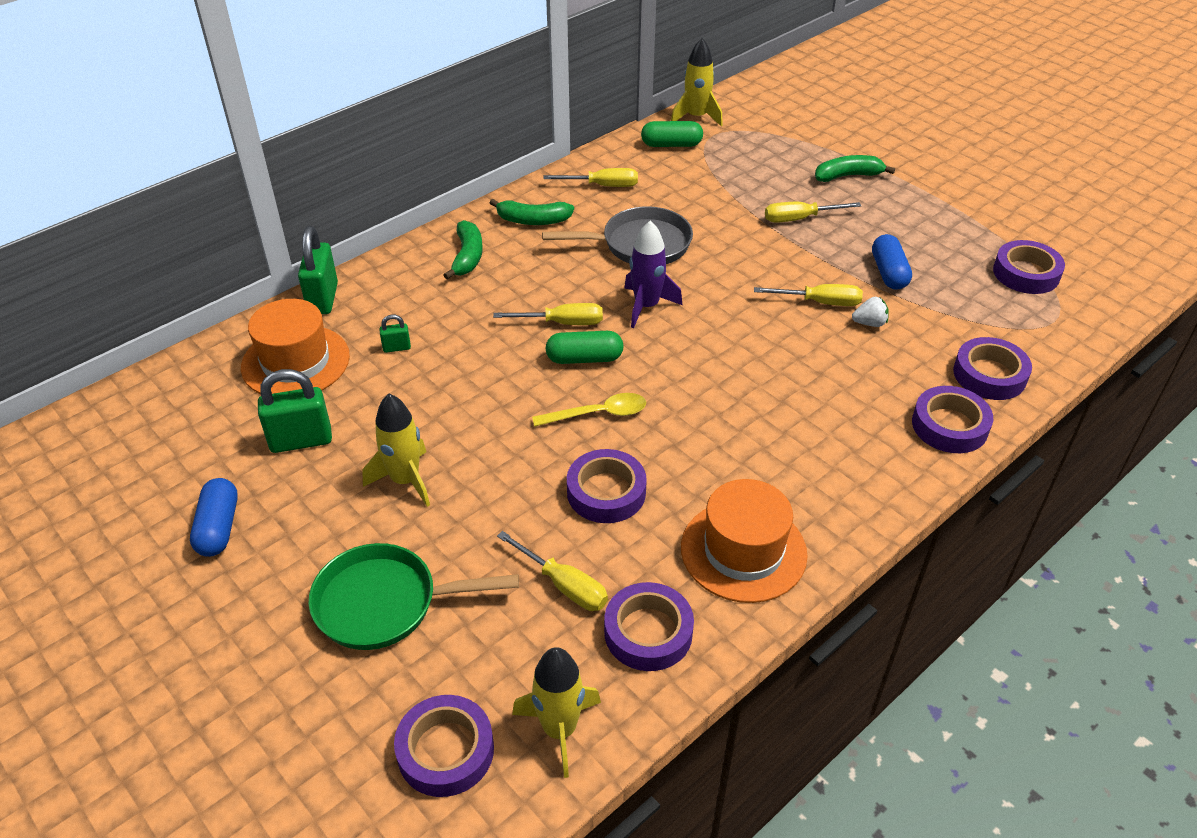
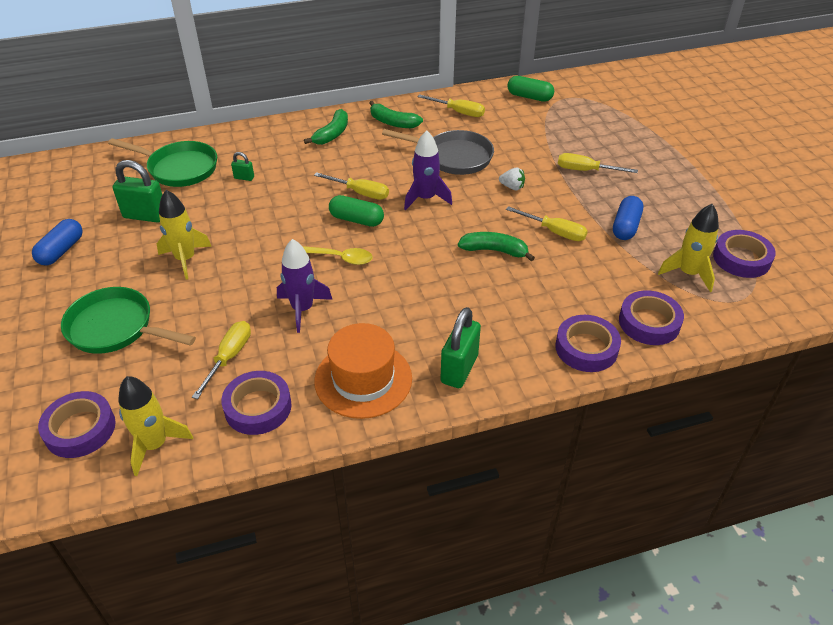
camera: 25 degrees right, 0 degrees up
orange hat [241,299,350,394] -> green pan [108,138,217,187]
green padlock [298,226,338,314] -> green padlock moved to [440,307,481,388]
yellow screwdriver [497,531,608,611] -> yellow screwdriver turned 135 degrees counterclockwise [192,321,251,399]
purple tape [567,449,647,523] -> purple rocket [277,239,333,333]
yellow rocket [671,38,723,126] -> yellow rocket moved to [658,204,719,292]
green banana [815,155,895,182] -> green banana moved to [458,232,535,261]
white strawberry [852,297,889,327] -> white strawberry moved to [499,167,525,190]

